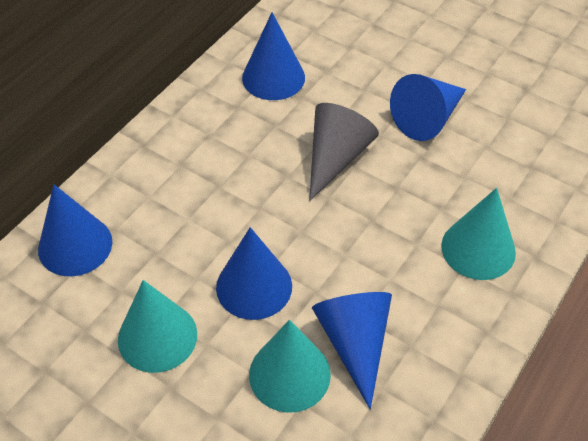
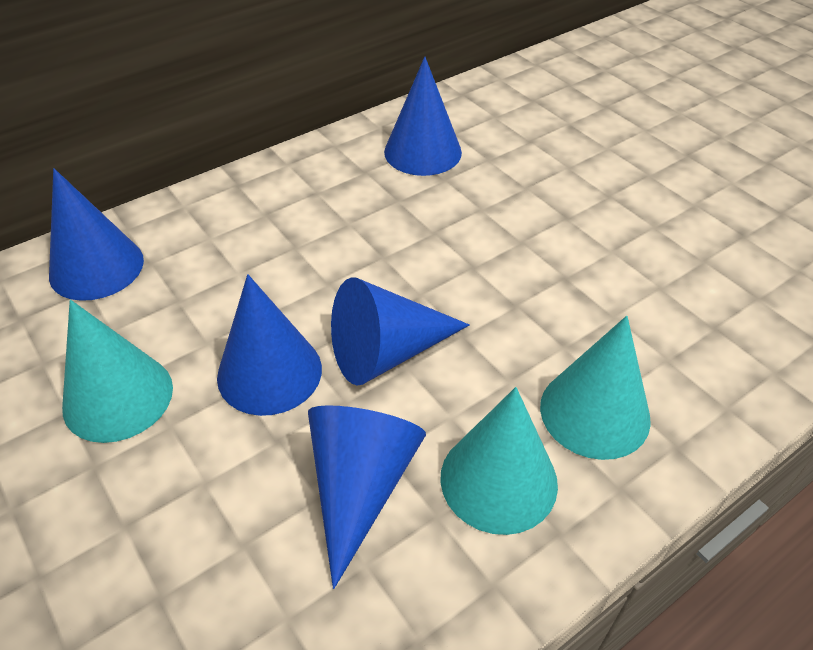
camera: 20 degrees right, 5 degrees down
turquoise cone [249,320,331,413] -> turquoise cone moved to [440,387,558,535]
grey cone [309,103,379,201] -> none
blue cone [390,74,466,141] -> blue cone moved to [331,277,469,385]

